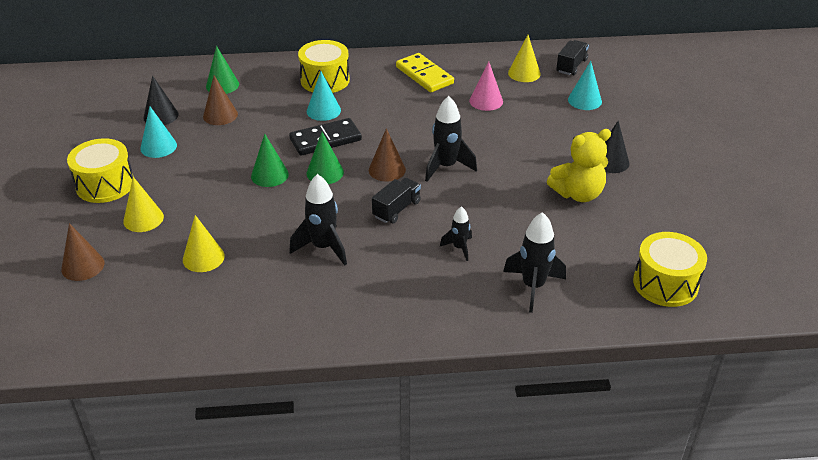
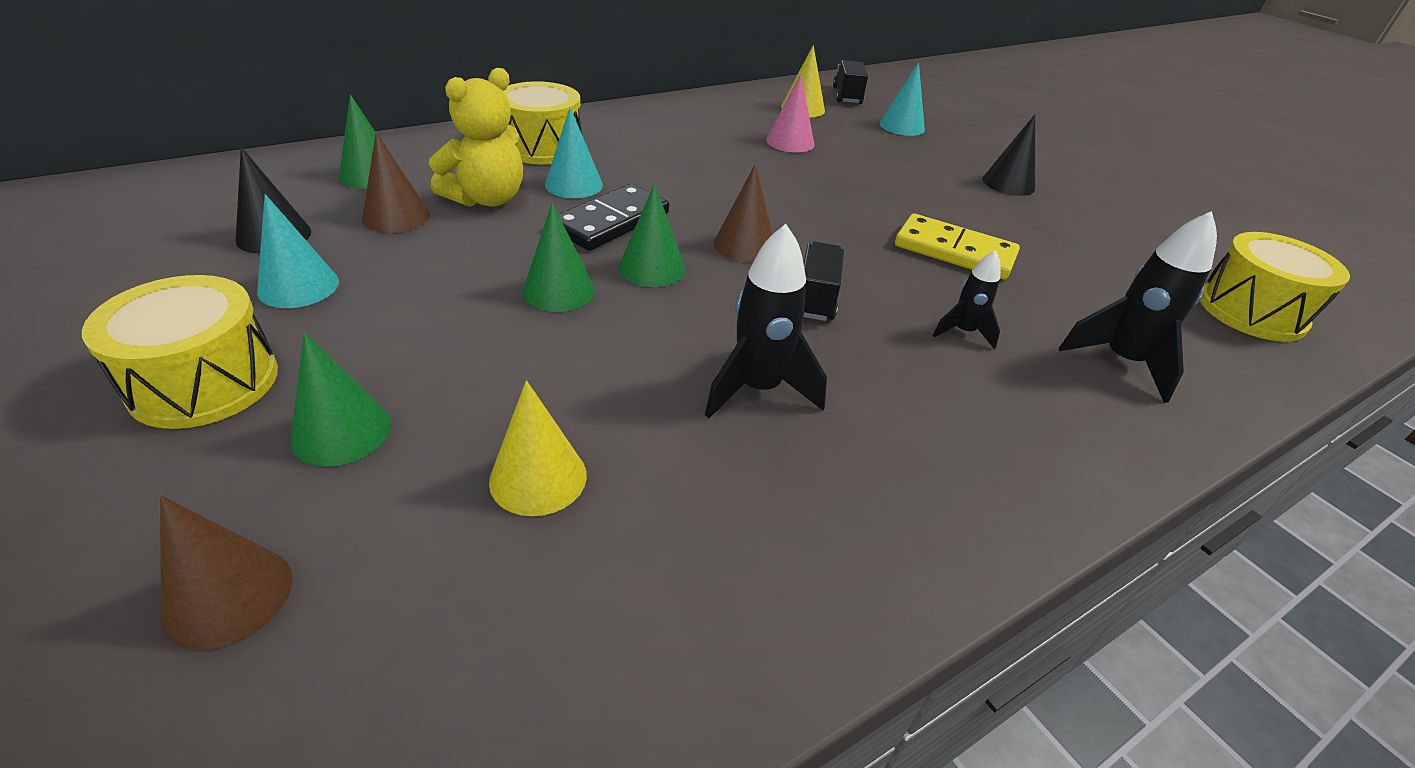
camera: 30 degrees left, 0 degrees up
yellow cone [123,177,164,232] -> green cone [291,332,391,467]
yellow domino [396,53,454,92] -> yellow domino moved to [895,214,1020,280]
black rocket [425,96,477,182] -> none
yellow teddy bear [547,129,611,202] -> yellow teddy bear moved to [429,68,523,207]

